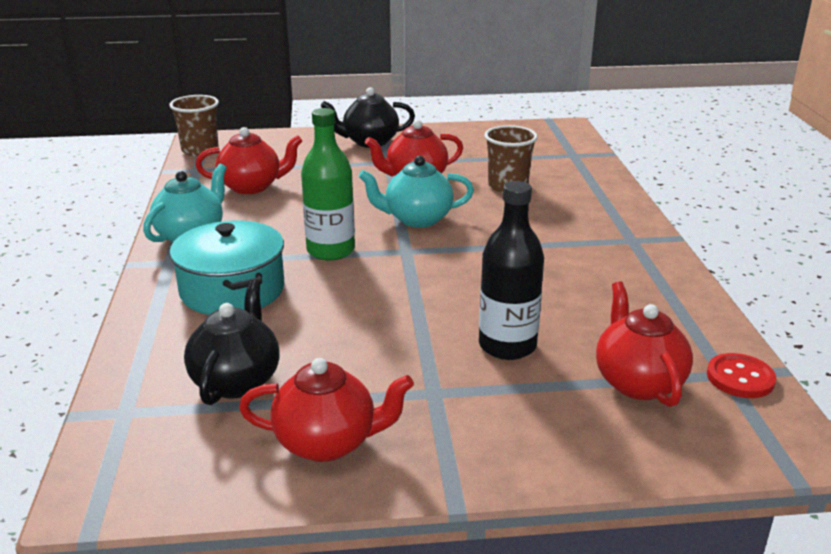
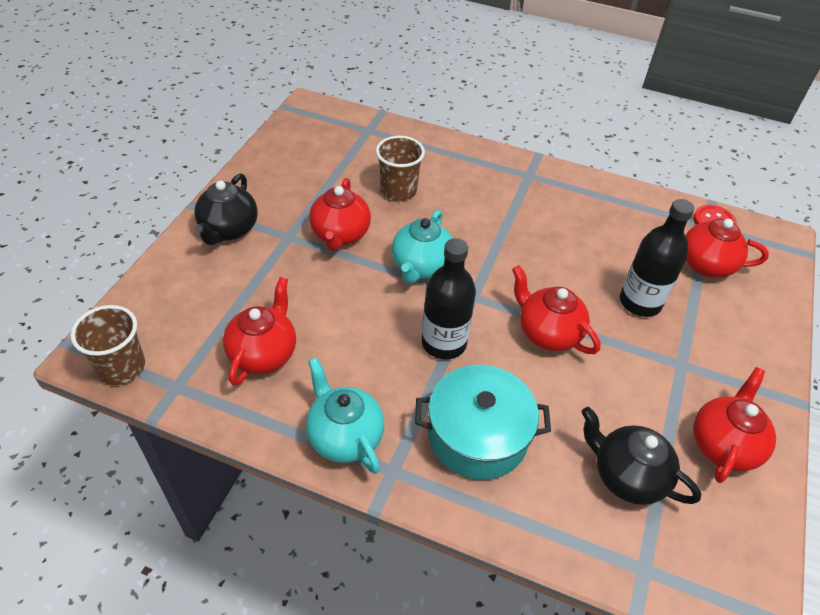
camera: 65 degrees left, 20 degrees up
green bottle [301,108,355,261] -> black bottle [422,238,476,359]
none -> red teapot [512,265,600,354]

